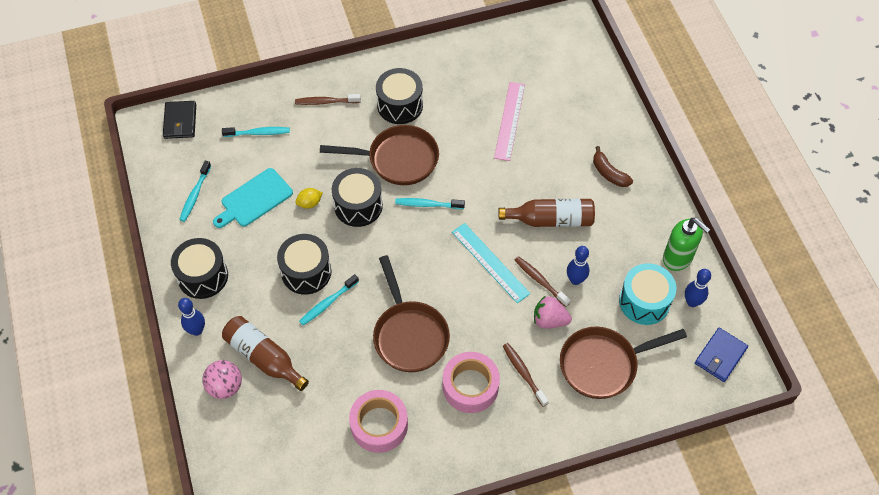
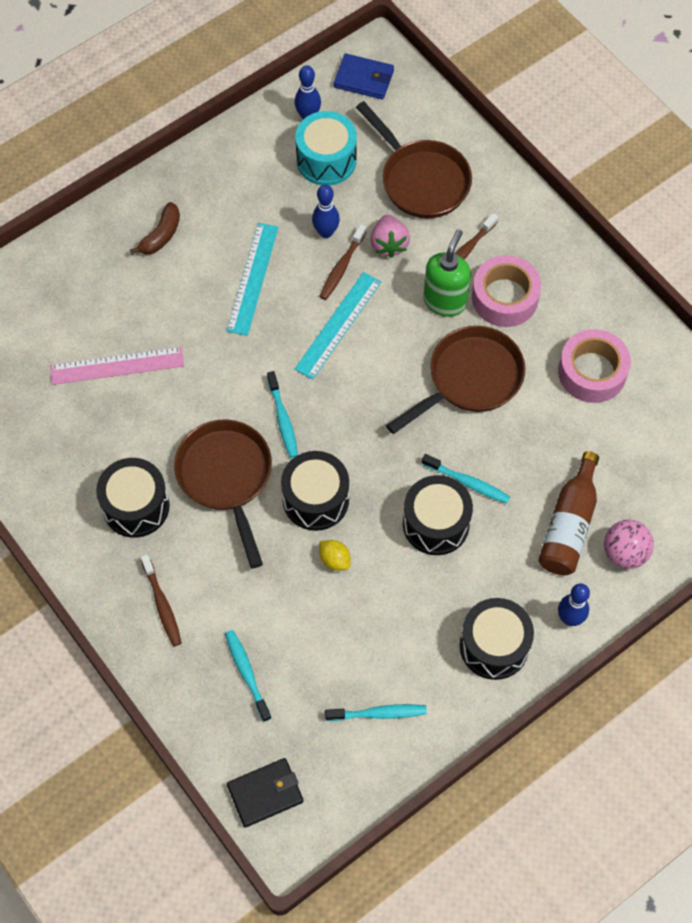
camera: 110 degrees left, 5 degrees up
turquoise cutting board [213,168,293,228] -> none
brown bottle [498,199,595,227] -> turquoise ruler [227,223,278,336]
green soap dispenser [663,218,711,271] -> green soap dispenser moved to [423,230,471,317]

